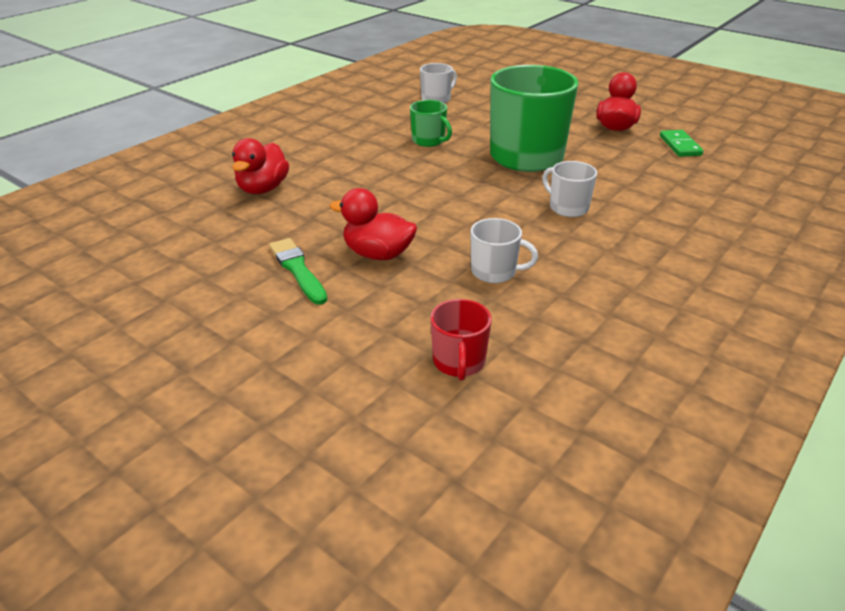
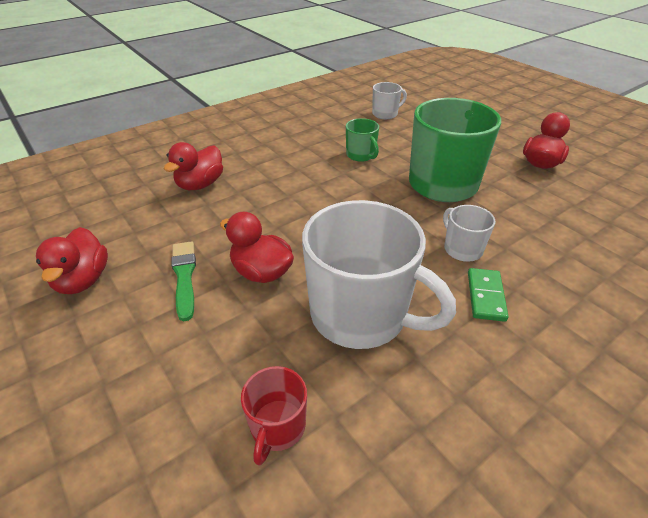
camera: 15 degrees right, 5 degrees up
white mug [470,218,538,283] -> white mug [302,200,456,349], size x2.14
green domino [660,130,703,157] -> green domino moved to [468,268,509,322]
none -> red duck [36,227,108,294]

